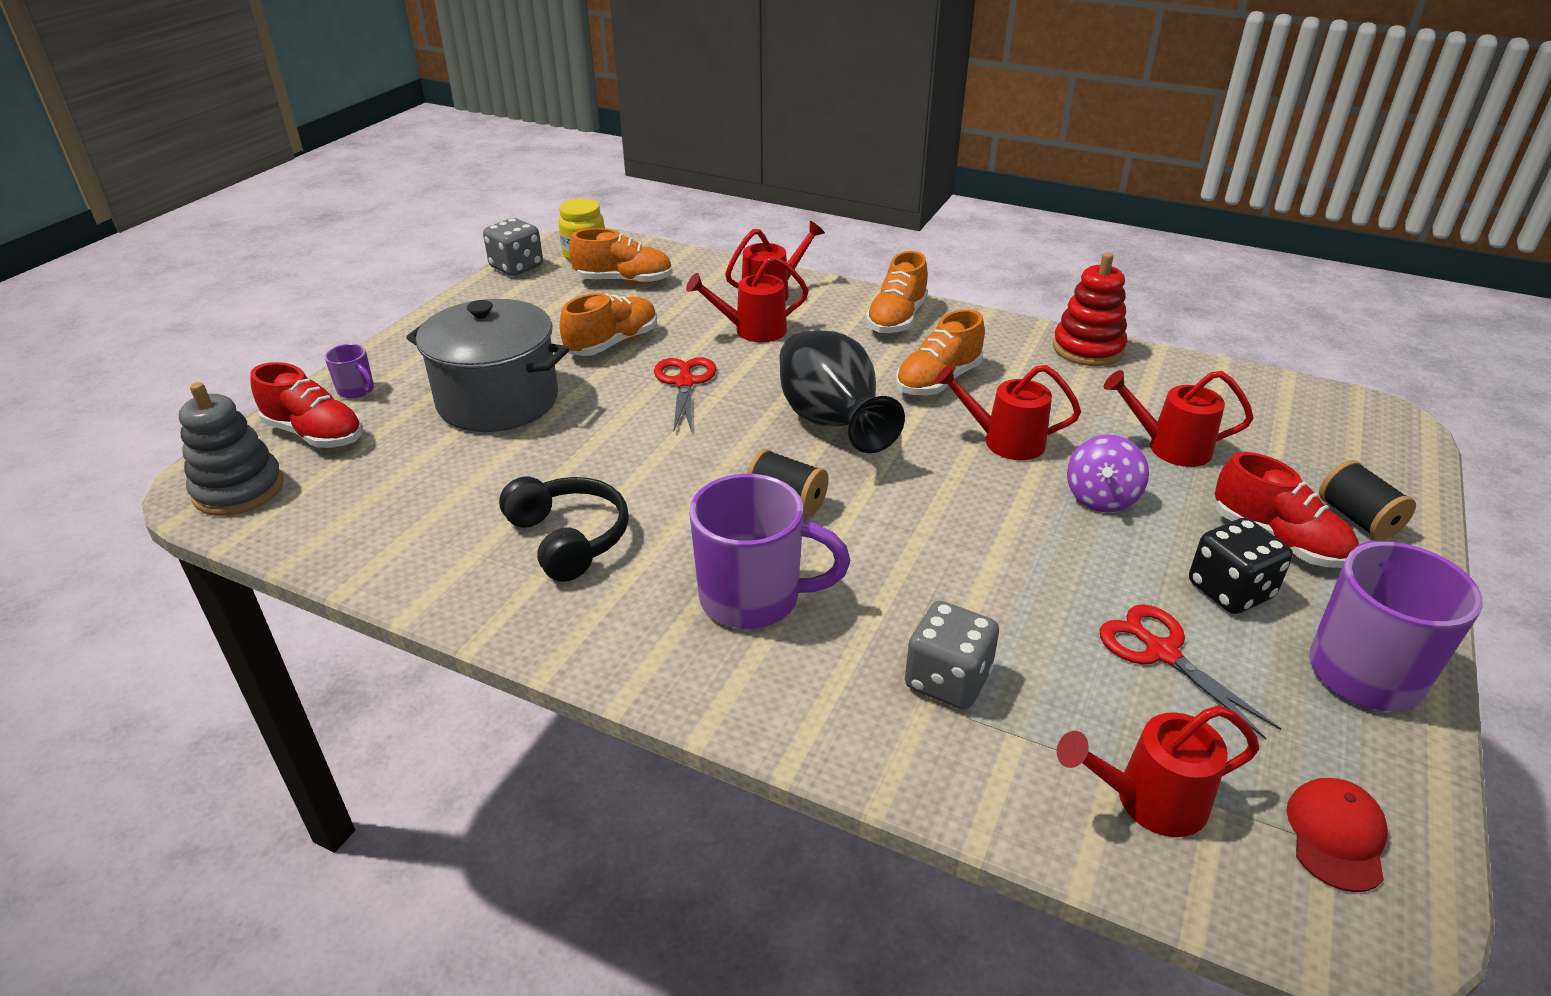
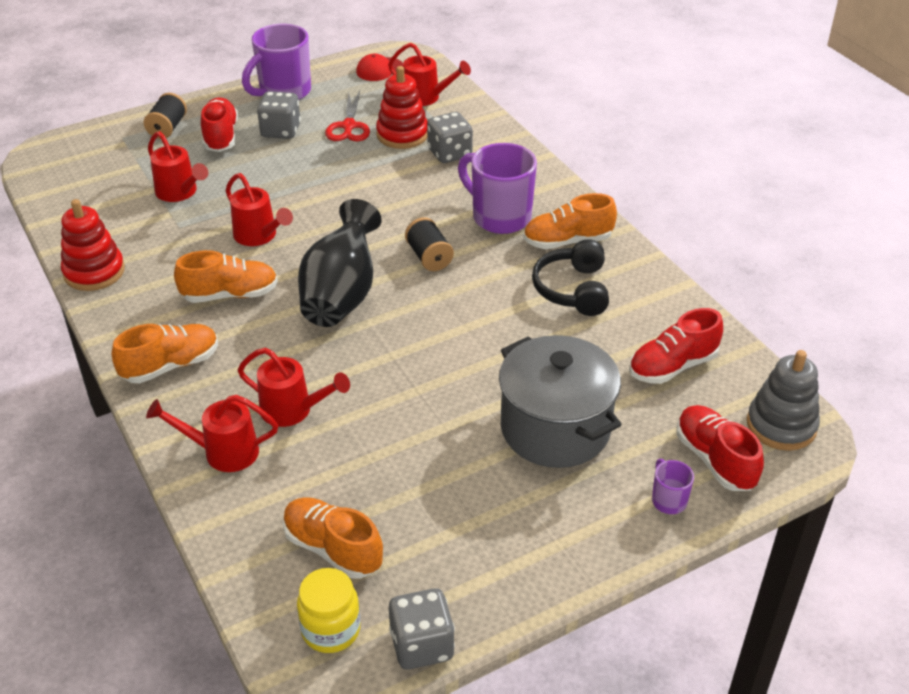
camera: 145 degrees left, 5 degrees up
orange shoe [560,293,657,356] -> orange shoe moved to [523,193,617,249]
red scissors [654,357,716,432] -> none
purple spinning top [1067,434,1149,513] -> none
black dice [1189,518,1293,614] -> grey dice [257,91,301,139]
none -> red stacking toy [376,66,428,149]
none -> red shoe [629,308,723,384]

